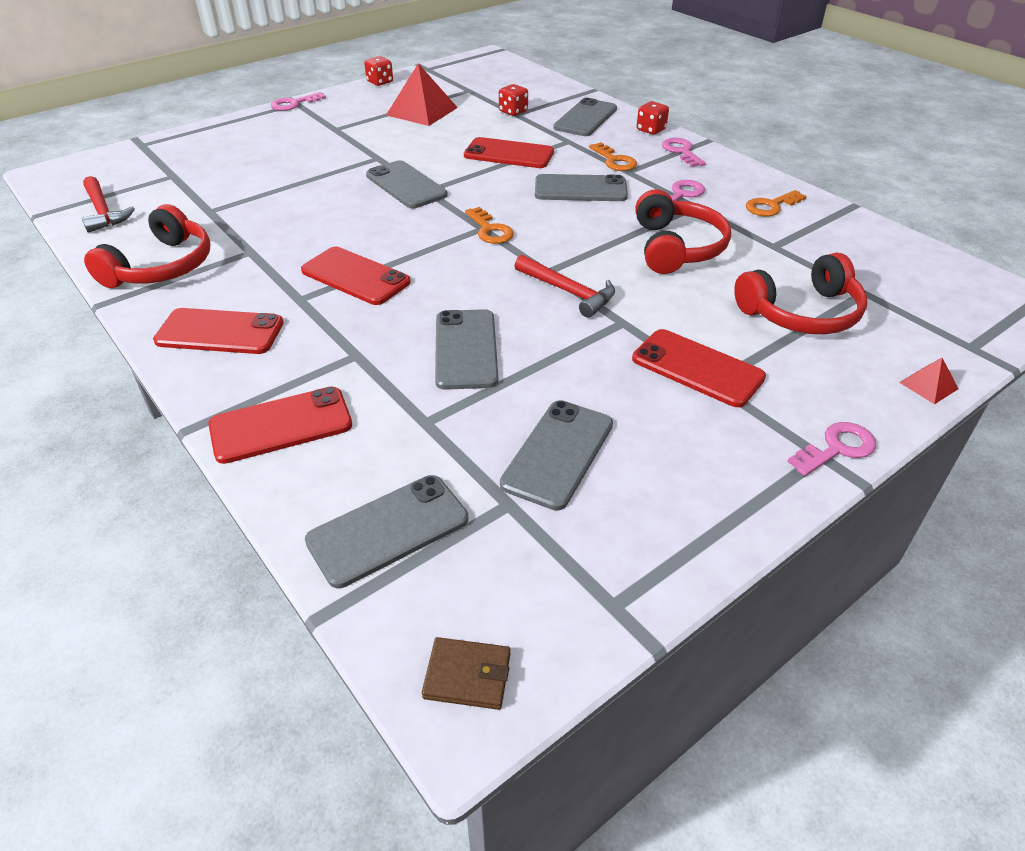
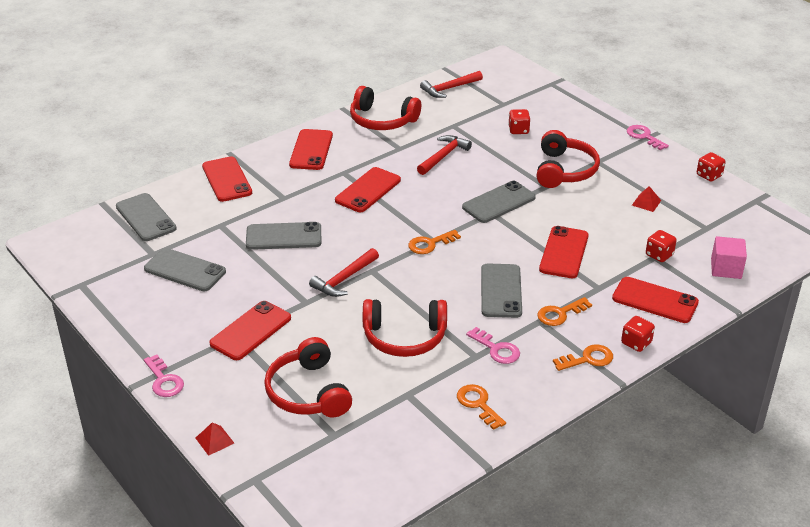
camera: 90 degrees right, 5 degrees down
red pyramid [386,63,458,126] -> red pyramid [632,186,661,212], size x0.48
brown wallet [422,637,510,710] -> none
grey phone [553,98,617,136] -> red phone [612,277,699,323]
pink key [662,138,706,167] -> orange key [553,344,613,371]
none -> red hammer [417,135,472,175]
none -> red dice [508,109,530,134]
none -> red headphones [537,130,600,188]
none -> pink cube [711,236,747,279]

